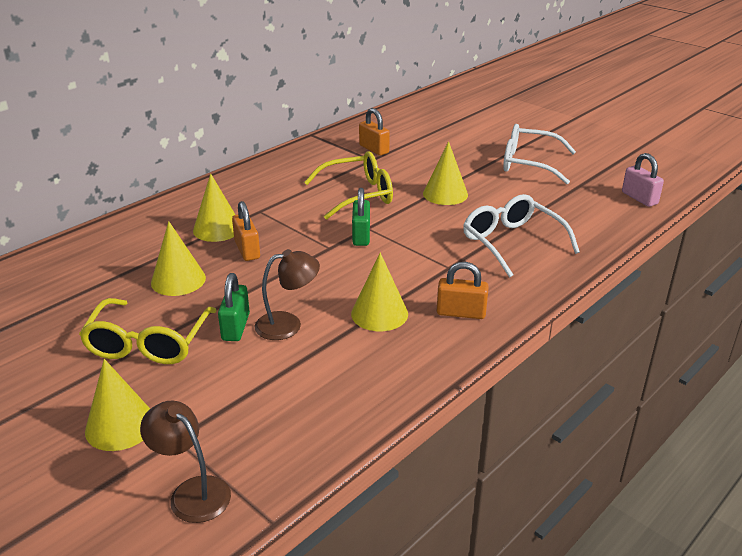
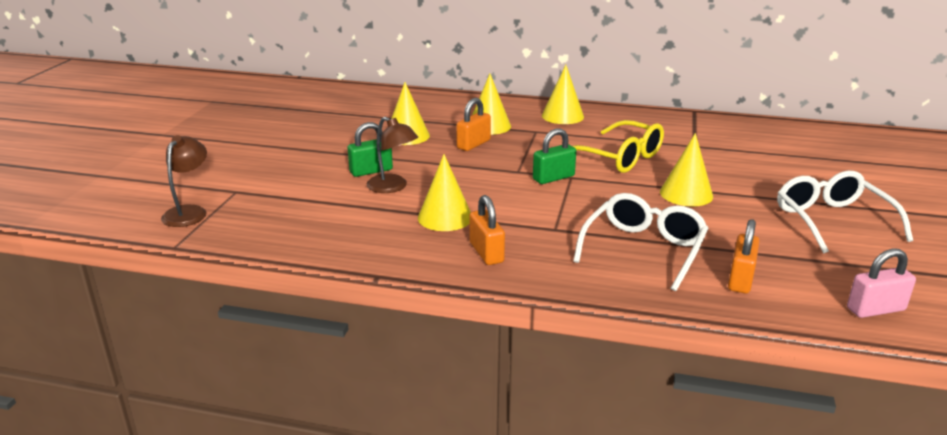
camera: 60 degrees right, 5 degrees down
yellow glasses [79,298,217,364] -> none
yellow cone [85,359,150,451] -> yellow cone moved to [542,65,584,124]
orange padlock [359,108,390,156] -> orange padlock moved to [728,219,760,293]
pink padlock [622,153,664,207] -> pink padlock turned 45 degrees clockwise [847,248,916,318]

